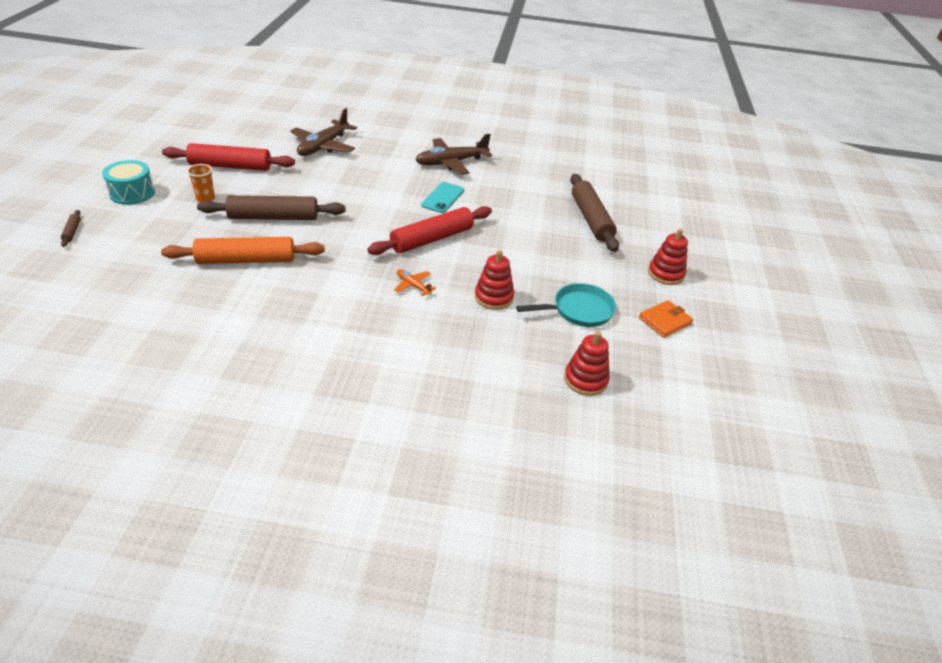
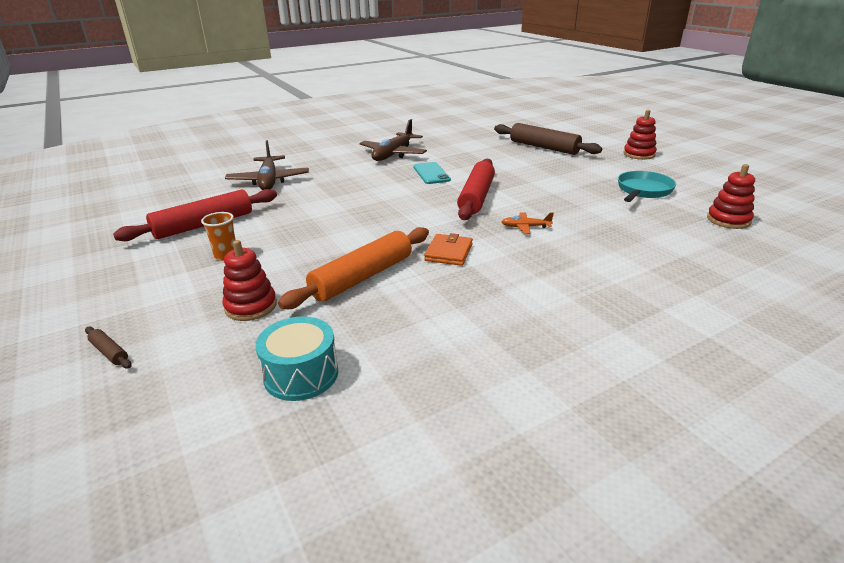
camera: 35 degrees left, 10 degrees down
turquoise drum [102,160,155,205] -> turquoise drum moved to [255,316,338,401]
brown rolling pin [197,195,346,220] -> none
red stacking toy [475,250,514,310] -> red stacking toy moved to [222,240,277,321]
orange wallet [639,300,693,338] -> orange wallet moved to [424,233,473,266]

